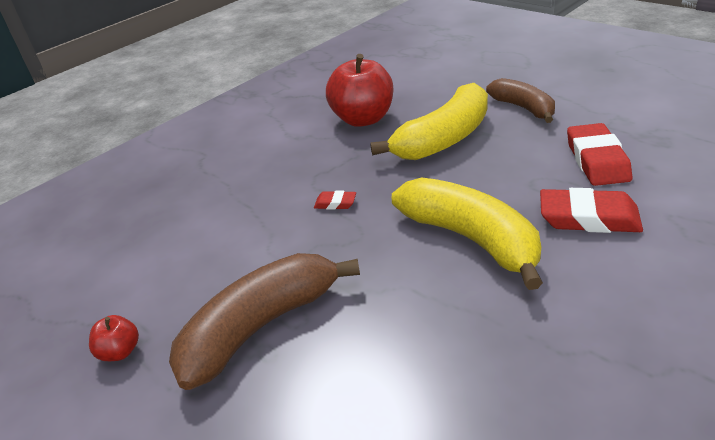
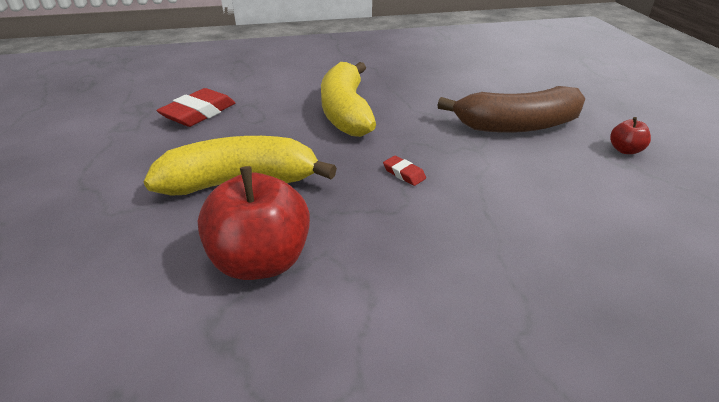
camera: 150 degrees left, 0 degrees up
brown banana [486,78,555,123] -> none
red eraser [540,188,643,233] -> none

